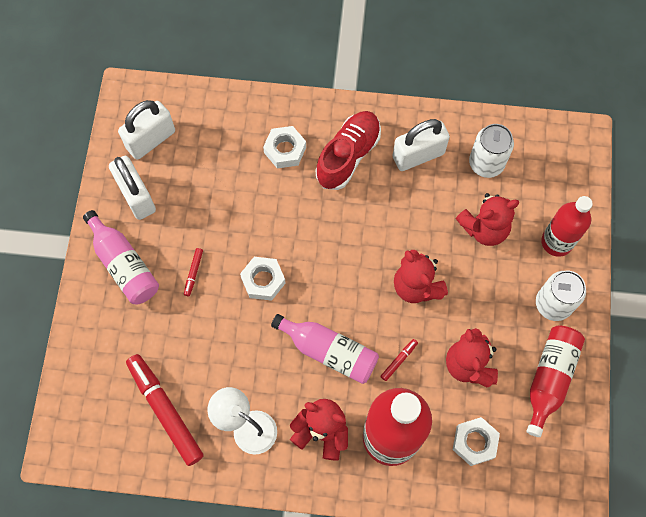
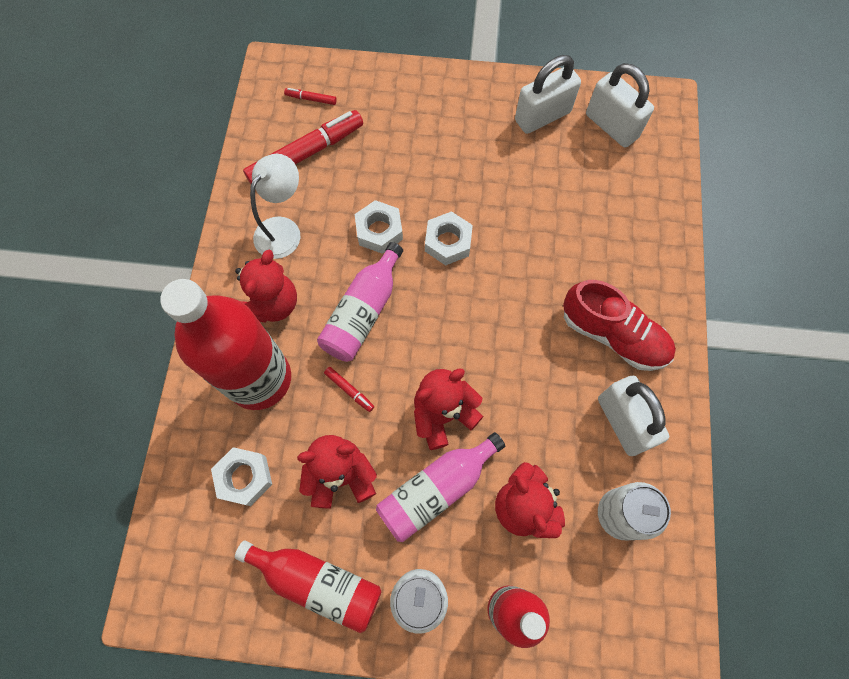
camera: 90 degrees right, 0 degrees up
pink bottle [83,210,159,304] -> pink bottle moved to [376,432,505,542]
red marker [184,248,203,296] -> red marker moved to [284,88,337,105]
white nut [263,126,306,168] -> white nut moved to [355,200,403,254]

